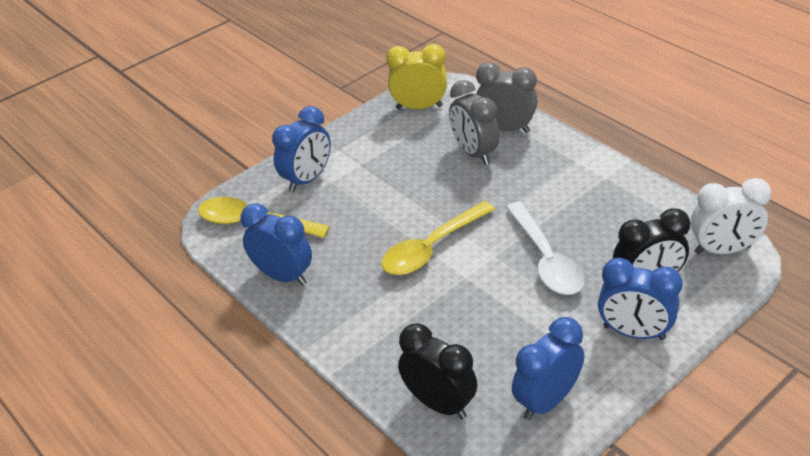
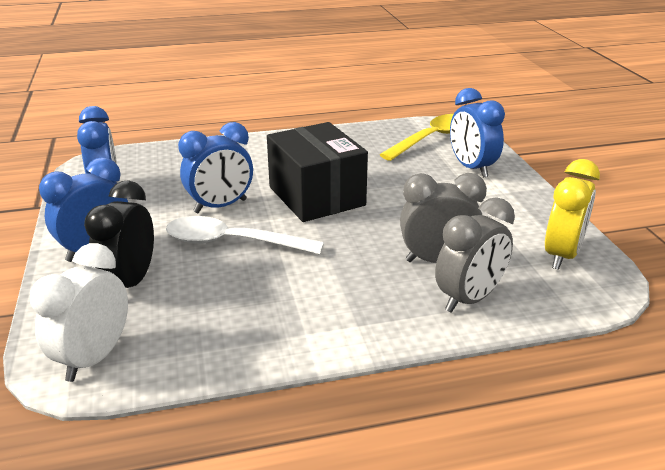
camera: 115 degrees right, 10 degrees down
blue clock [240,203,312,286] -> blue clock moved to [178,122,253,213]
yellow spoon [381,201,495,275] -> black box [267,122,368,222]
black clock [398,323,478,419] -> none

